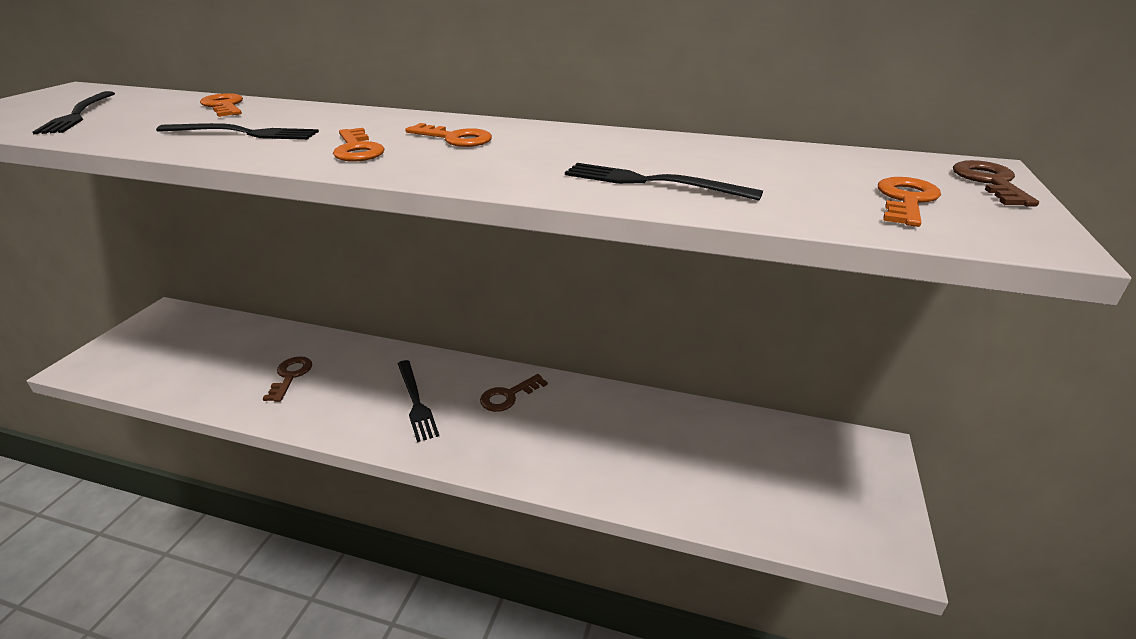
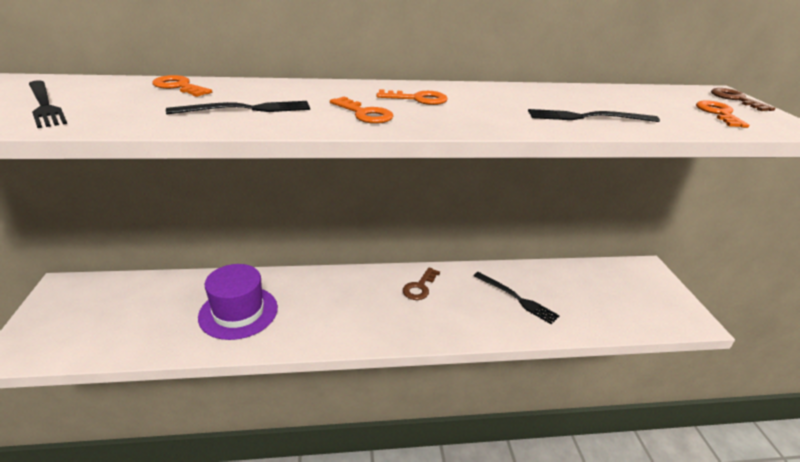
camera: 25 degrees left, 0 degrees up
brown key [263,356,312,402] -> purple hat [198,264,278,340]
black fork [398,360,439,442] -> black fork moved to [473,272,560,324]

